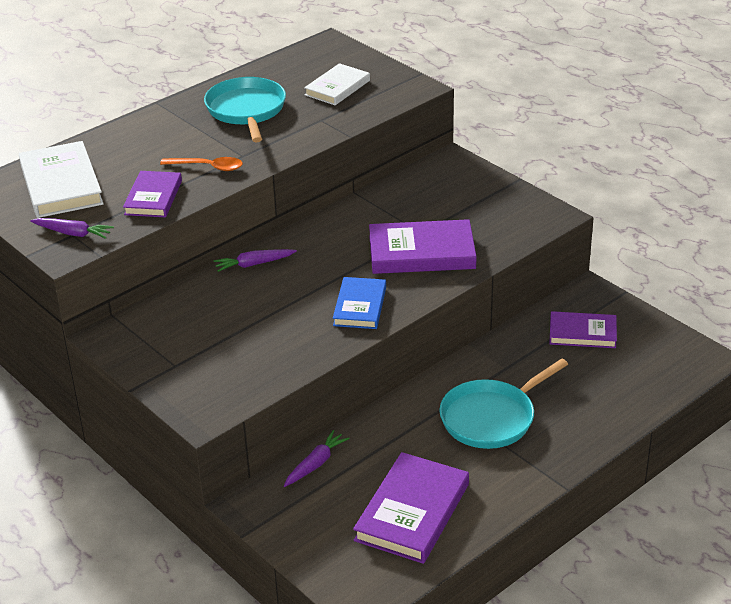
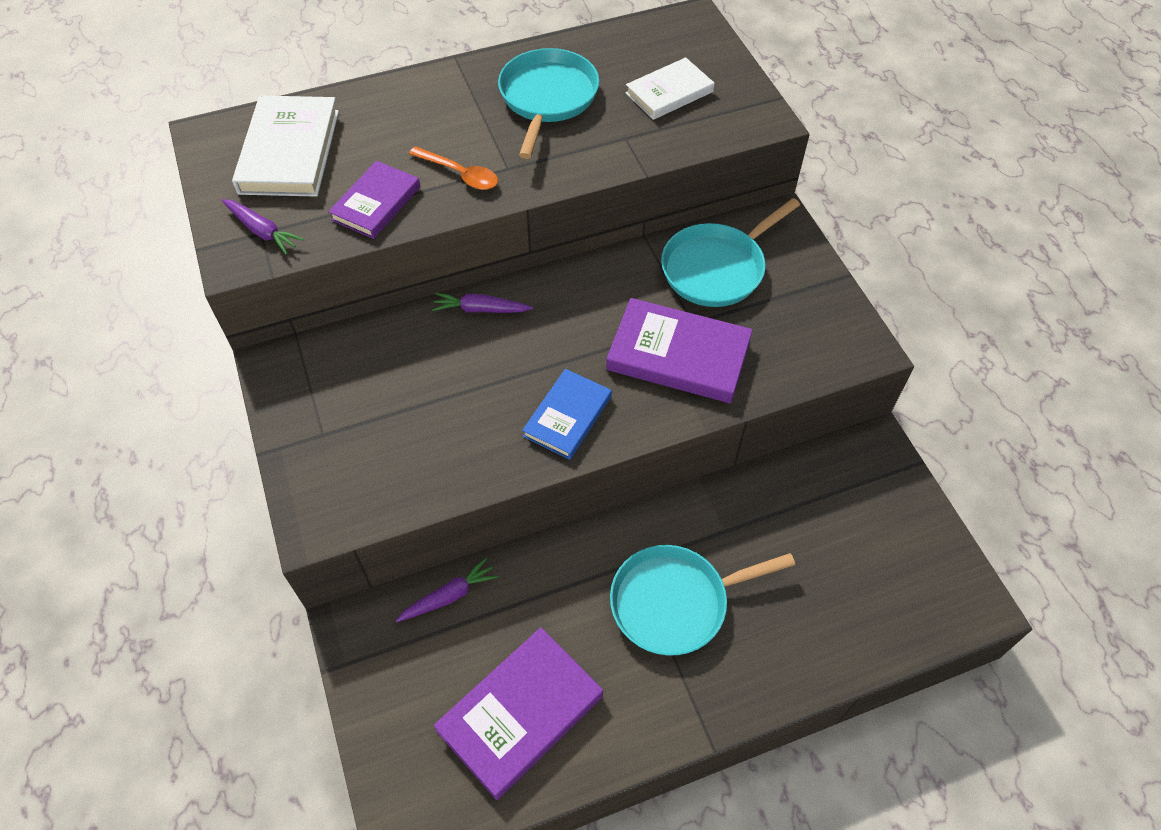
camera: 20 degrees right, 20 degrees up
purple book [549,311,617,348] -> none
none -> turquoise pan [661,198,800,307]

